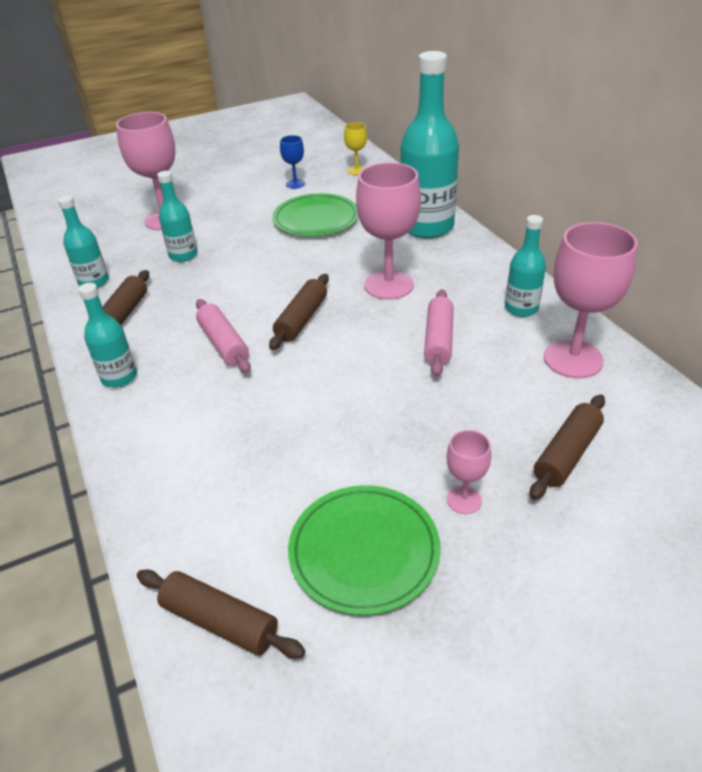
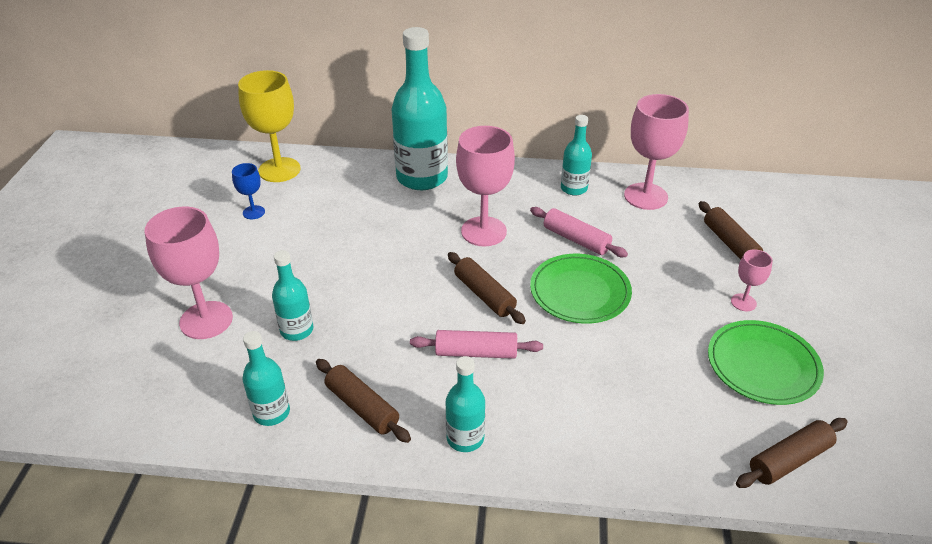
camera: 60 degrees left, 0 degrees up
green plate [272,193,358,237] -> green plate moved to [530,254,632,324]
yellow goblet [344,122,367,175] -> yellow goblet [238,70,301,182], size x2.03

